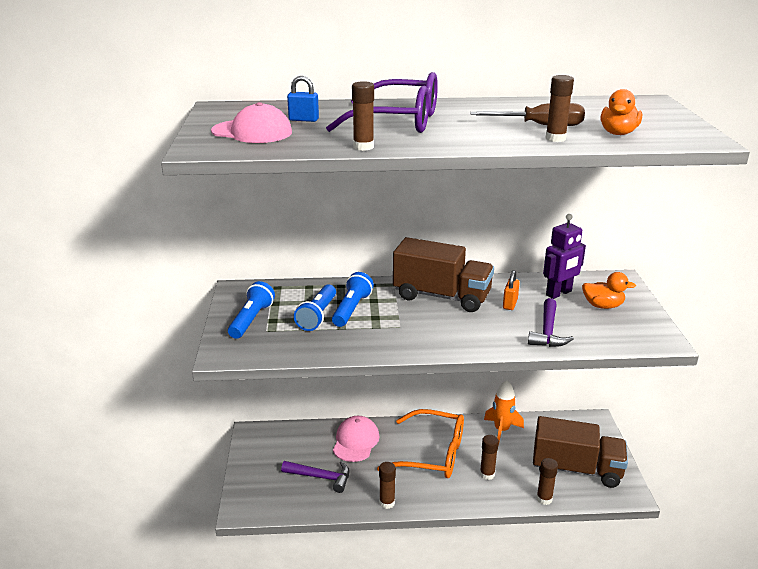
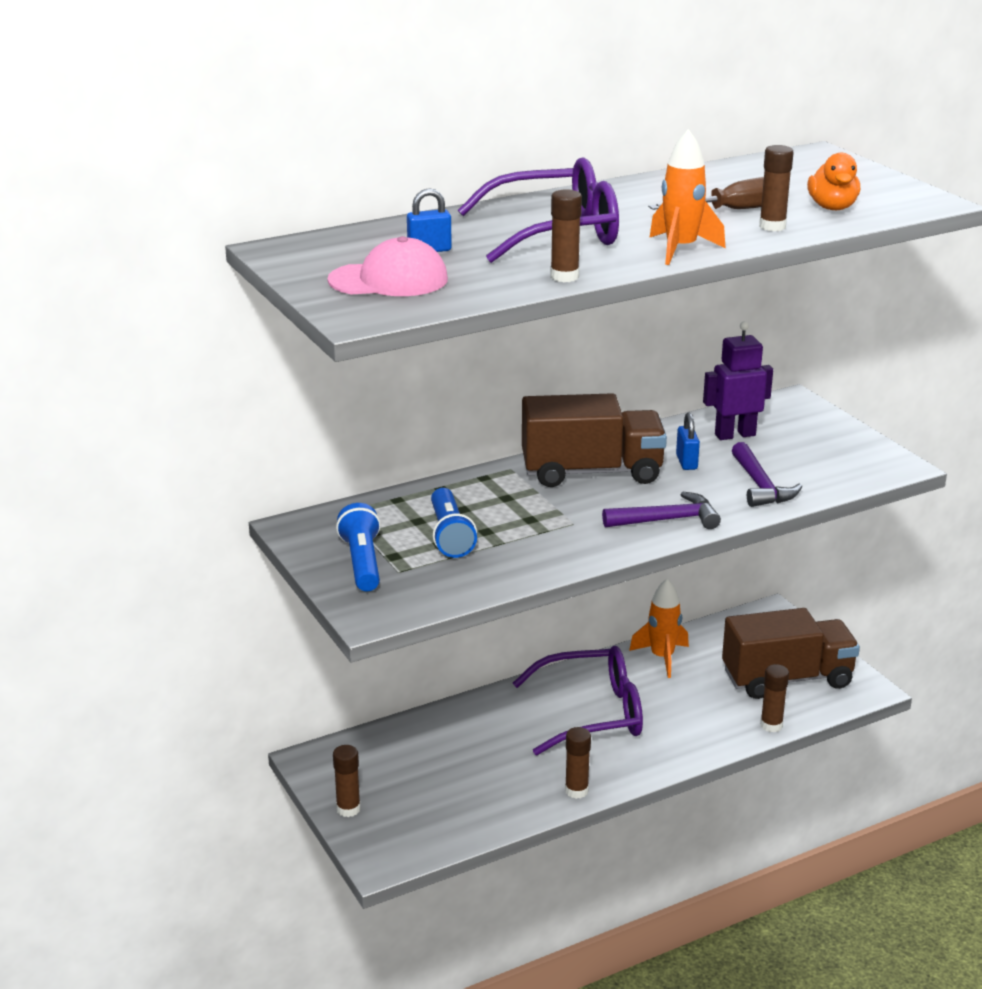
camera: 25 degrees left, 0 degrees up
purple hammer [281,461,350,493] -> purple hammer moved to [602,491,721,529]
blue flashlight [332,272,374,327] -> none
pink cap [333,416,380,462] -> none
orange glasses [377,409,464,478] -> purple glasses [513,646,643,755]
brown glue stick [480,435,499,480] -> brown glue stick moved to [333,745,361,817]
orange padlock [503,270,520,310] -> blue padlock [676,412,700,470]
purple robot [543,214,586,299] -> purple robot turned 135 degrees counterclockwise [703,321,773,440]
orange duck [582,272,636,309] -> none
none -> orange rocket [649,129,726,265]

